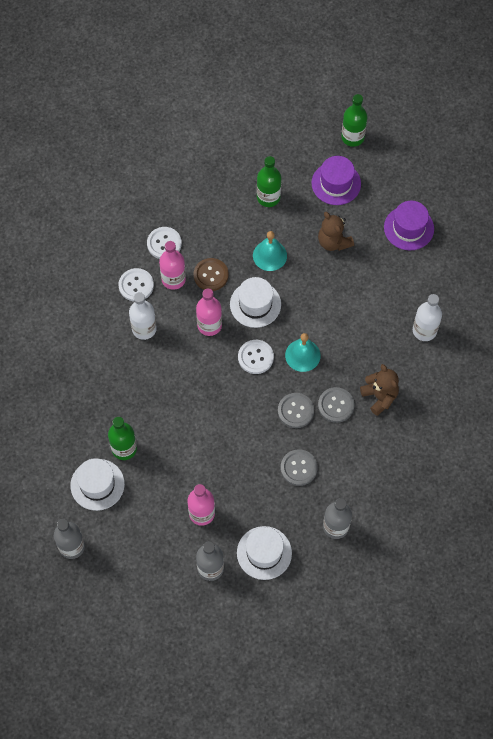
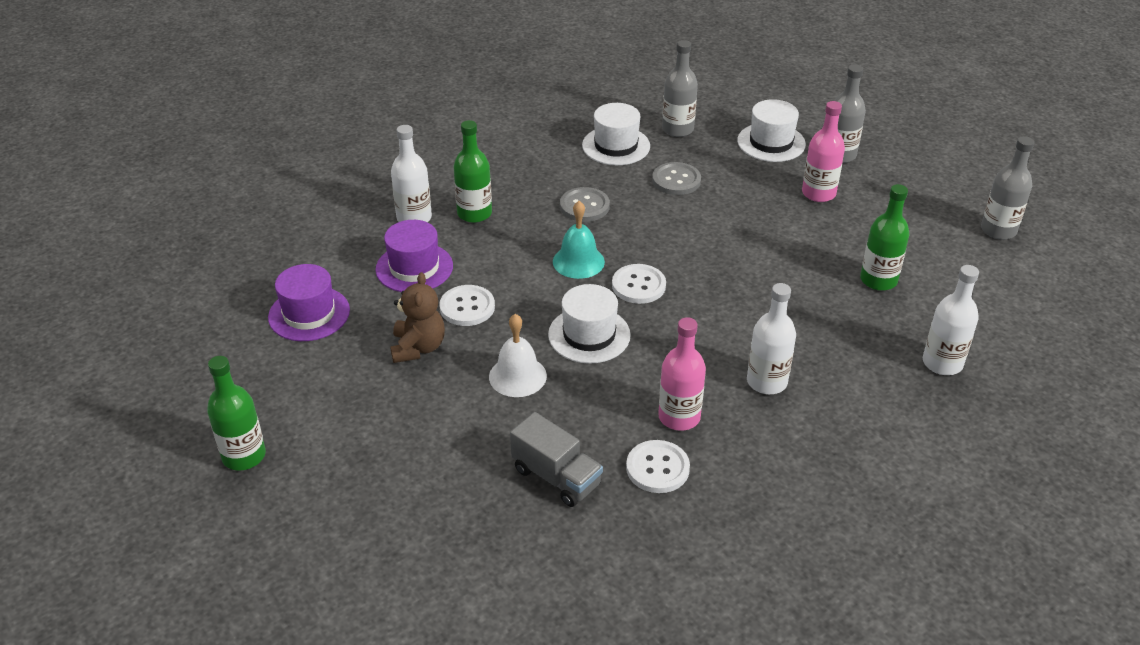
camera: 145 degrees left, 25 degrees down
white hat [70,458,125,511] -> white hat moved to [582,103,650,165]
white button [118,268,154,302] -> white button moved to [439,285,495,326]
brown button [194,258,229,291] -> none
pink bottle [196,289,222,336] -> none
turquoise bell [253,231,287,271] -> white bell [489,314,547,397]
green bottle [257,156,281,207] -> green bottle moved to [453,120,492,223]
grey button [278,393,314,428] -> none
purple hat [312,156,361,205] -> purple hat moved to [375,220,453,292]
brown teddy bear [360,364,399,416] -> none
none -> grey truck [510,412,603,507]
none -> white bottle [923,265,979,375]

